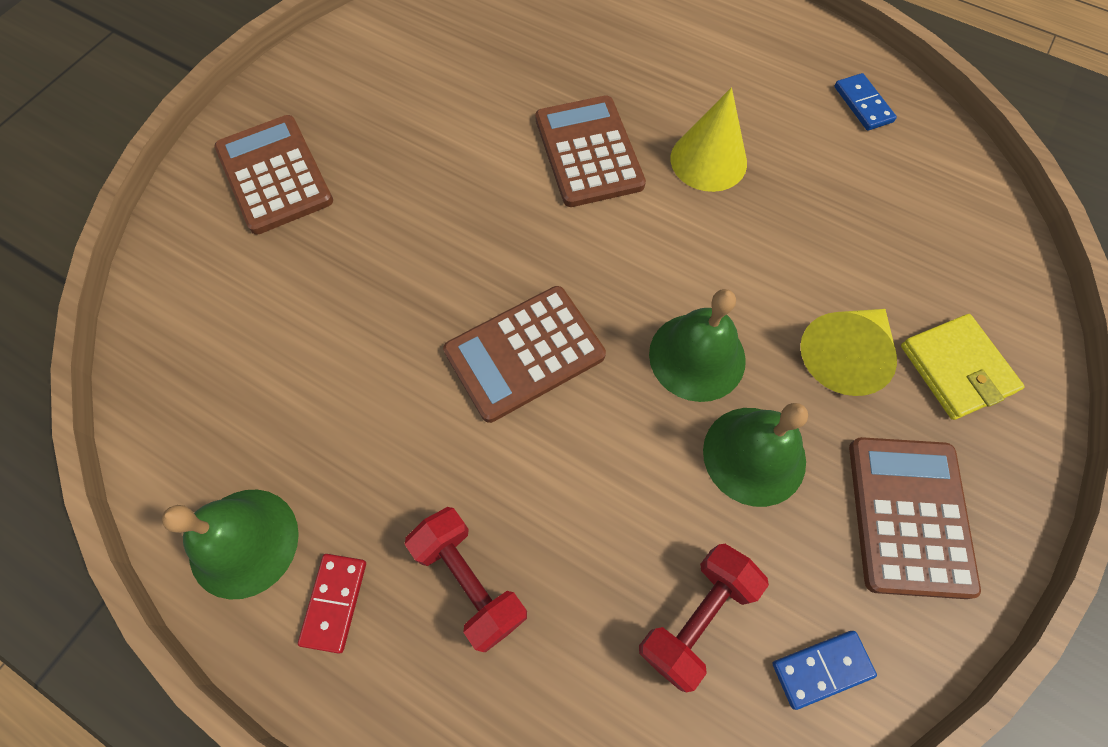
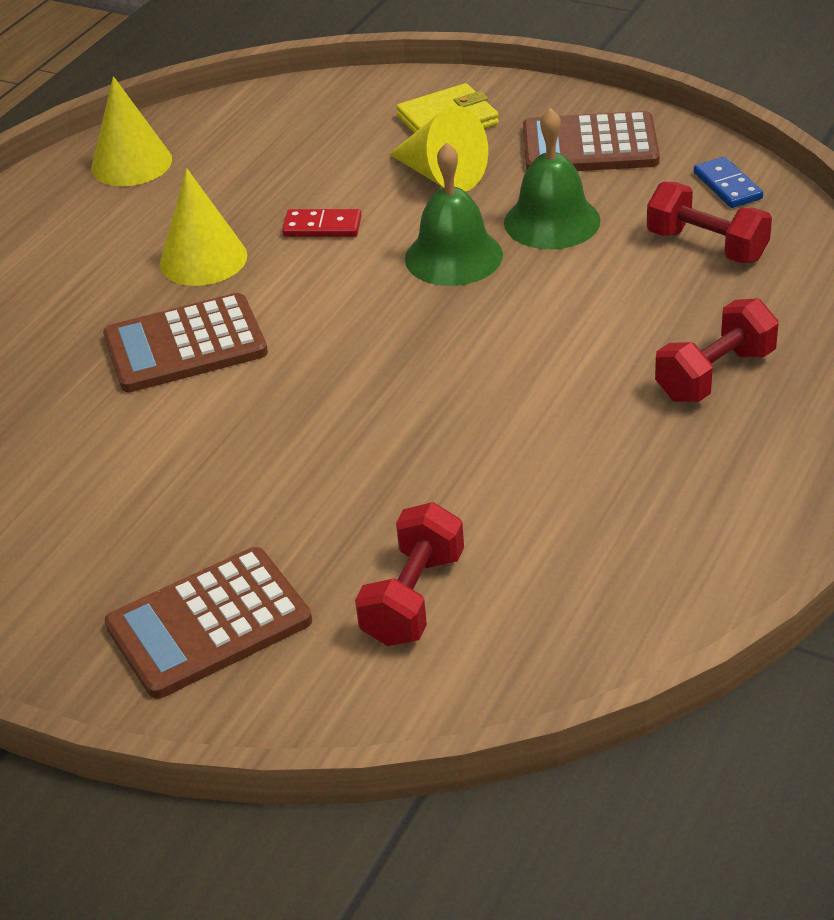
camera: 90 degrees left, 25 degrees down
green bell [162,490,299,599] -> none
red domino [298,554,366,653] -> red domino moved to [282,209,362,237]
brown calculator [443,286,606,423] -> none
blue domino [834,73,897,131] -> yellow cone [91,76,172,186]
none -> red dumbbell [355,502,464,646]

